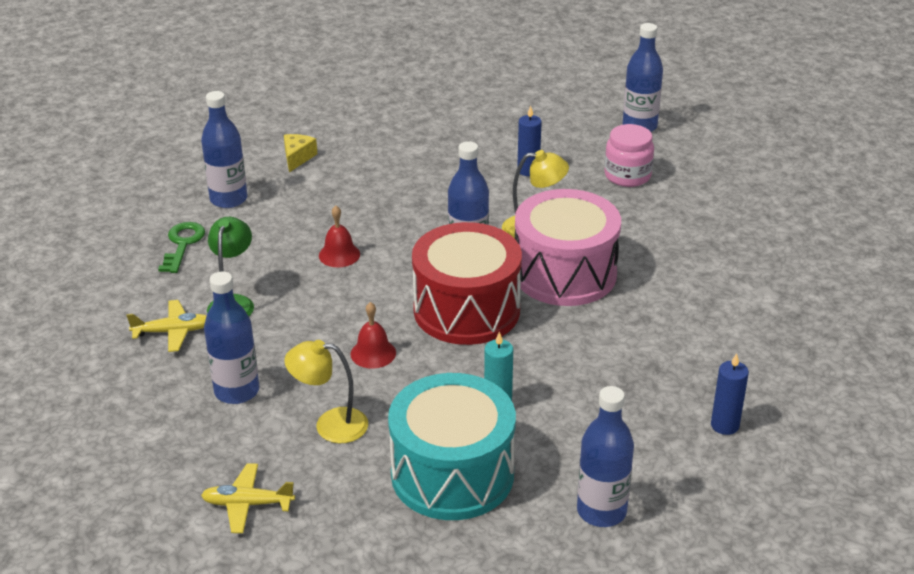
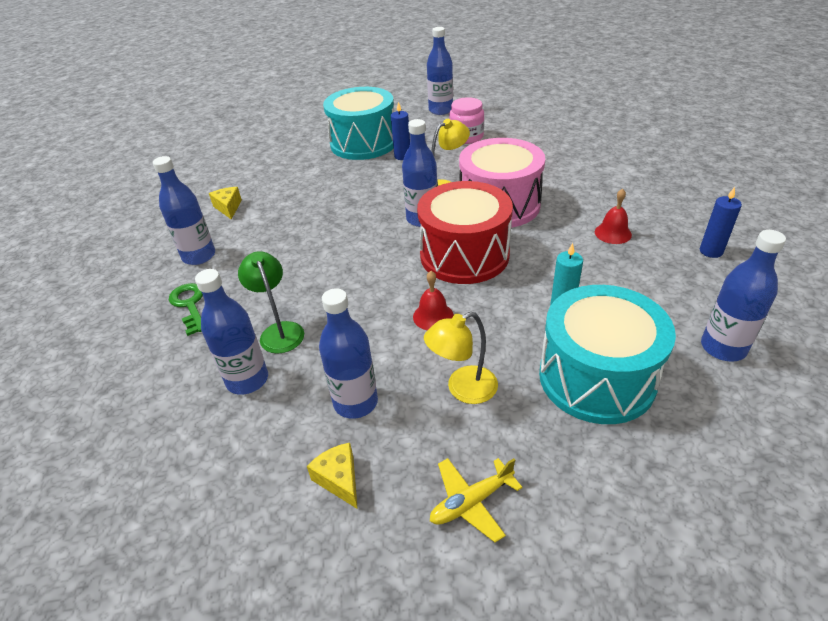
camera: 30 degrees left, 5 degrees up
yellow plane [126,300,207,352] -> blue bottle [195,269,268,395]
red bell [319,206,360,267] -> red bell moved to [595,188,632,244]
none -> yellow cheese [307,443,358,509]
none -> turquoise drum [323,87,394,160]

